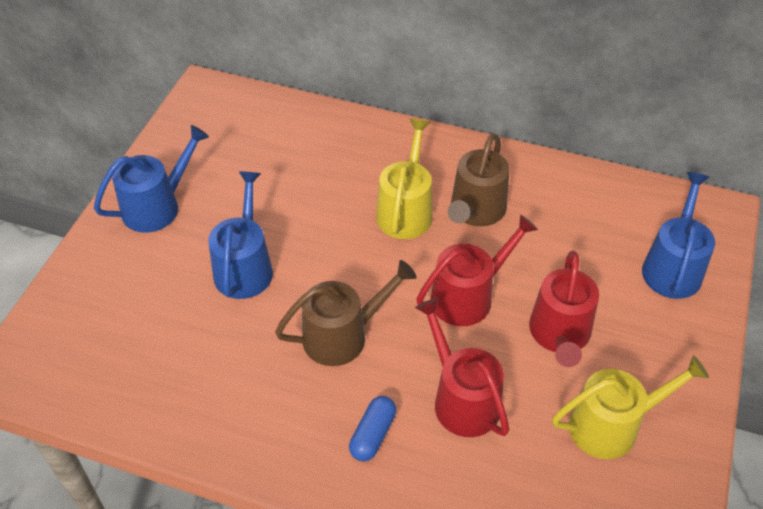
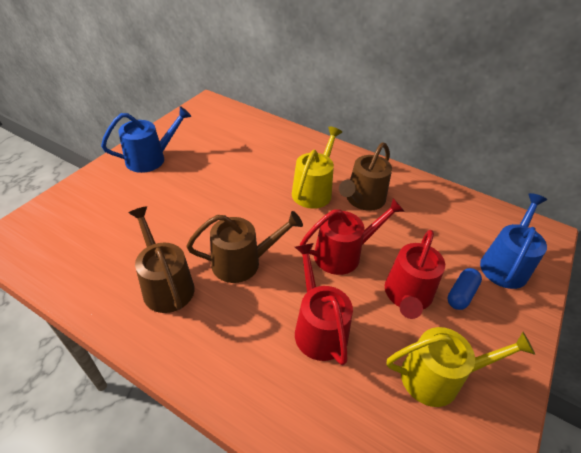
camera: 10 degrees right, 5 degrees down
blue watering can [208,171,273,299] -> none
blue capsule [349,396,396,462] -> blue capsule moved to [447,268,482,310]
none -> brown watering can [129,206,195,313]

